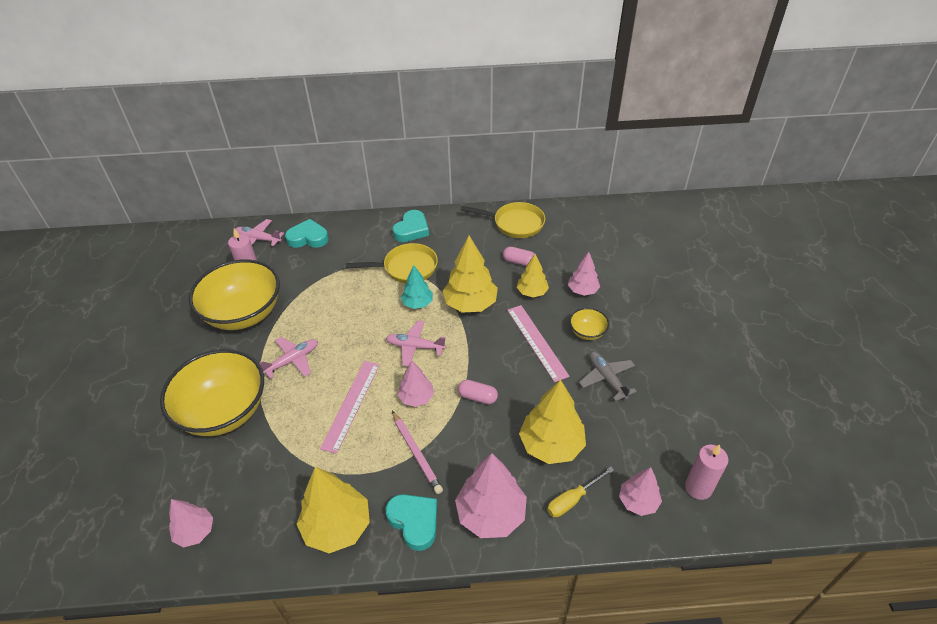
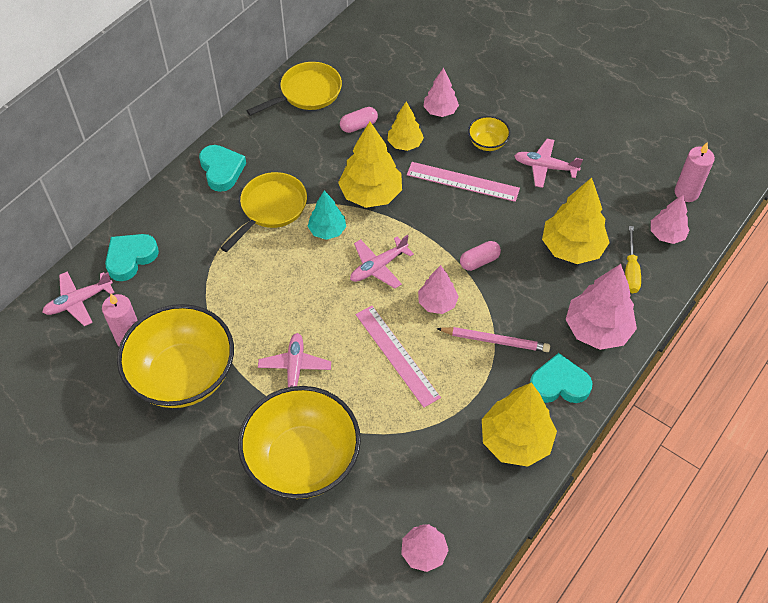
camera: 50 degrees left, 10 degrees up
grey plane [579,351,637,401] -> pink plane [514,139,583,188]

